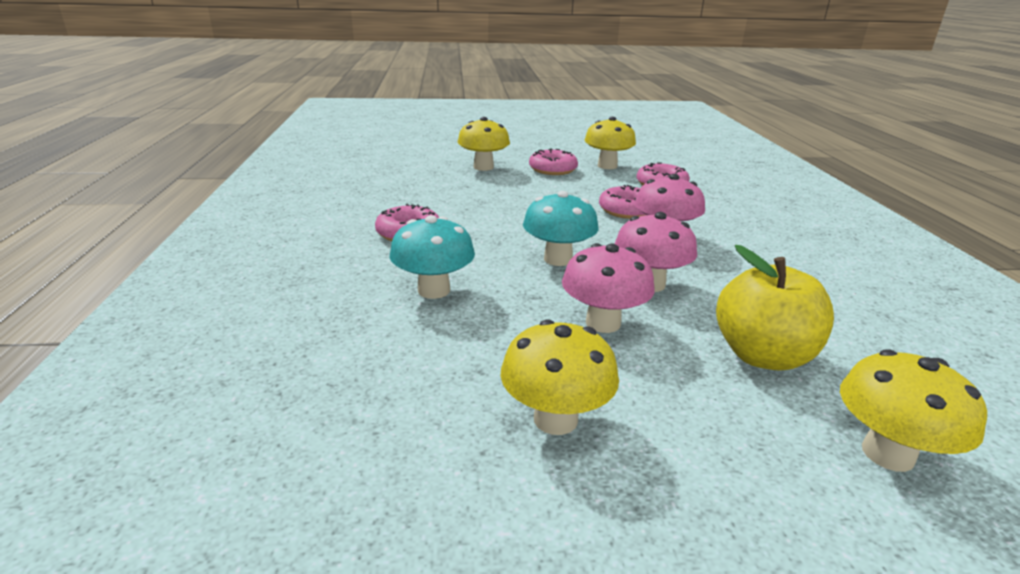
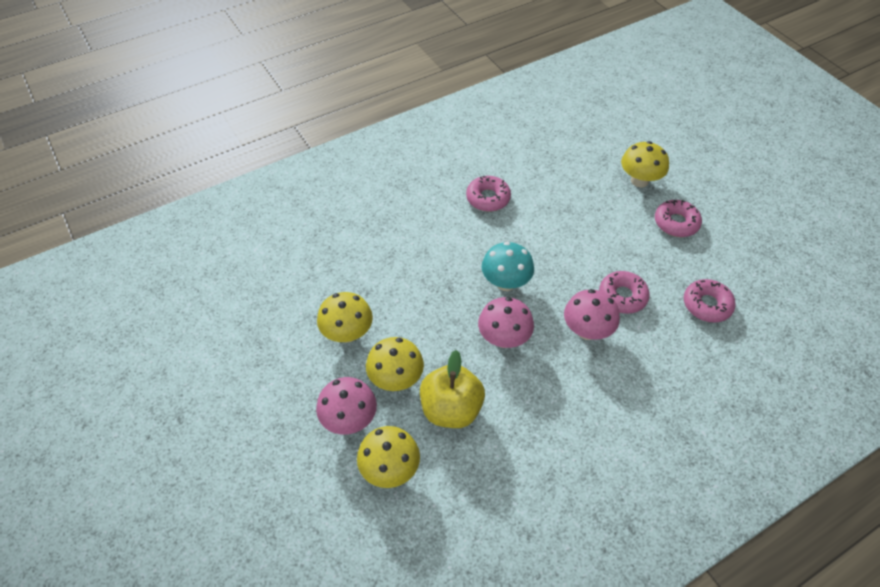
camera: 65 degrees right, 25 degrees up
turquoise mushroom [390,215,475,299] -> none
pink mushroom [562,243,655,333] -> pink mushroom moved to [316,377,377,435]
yellow mushroom [584,117,636,169] -> yellow mushroom moved to [366,337,424,391]

